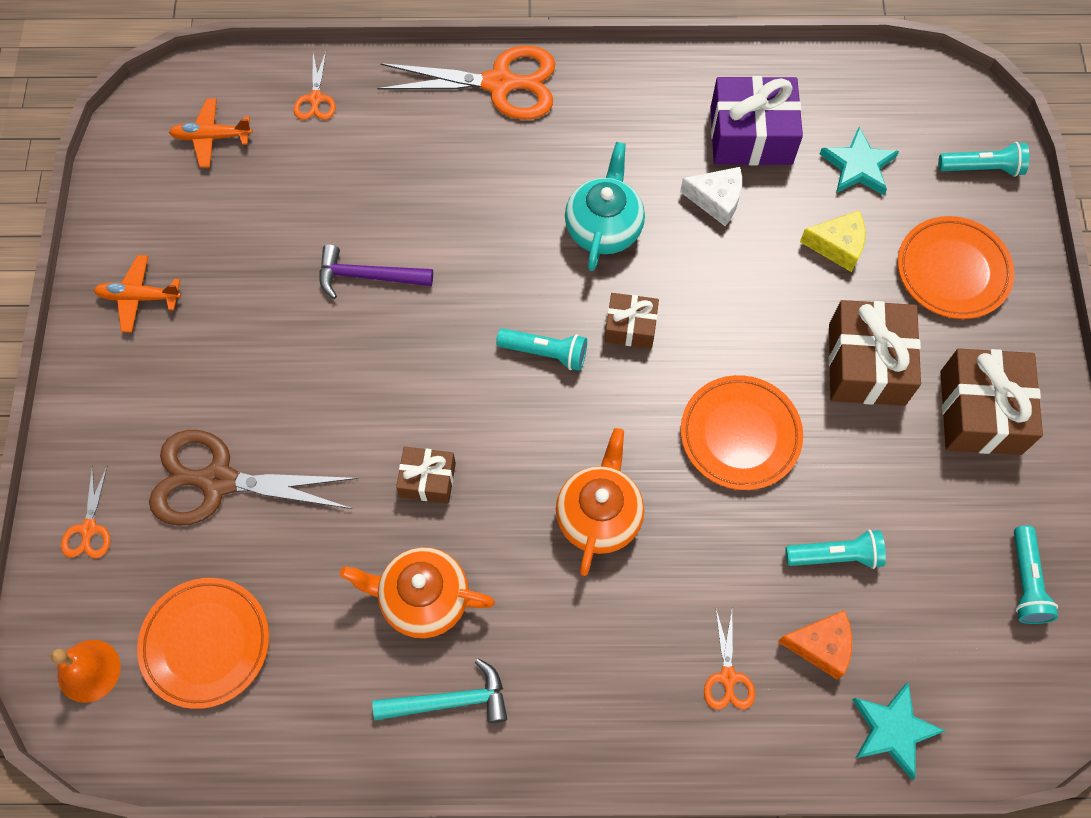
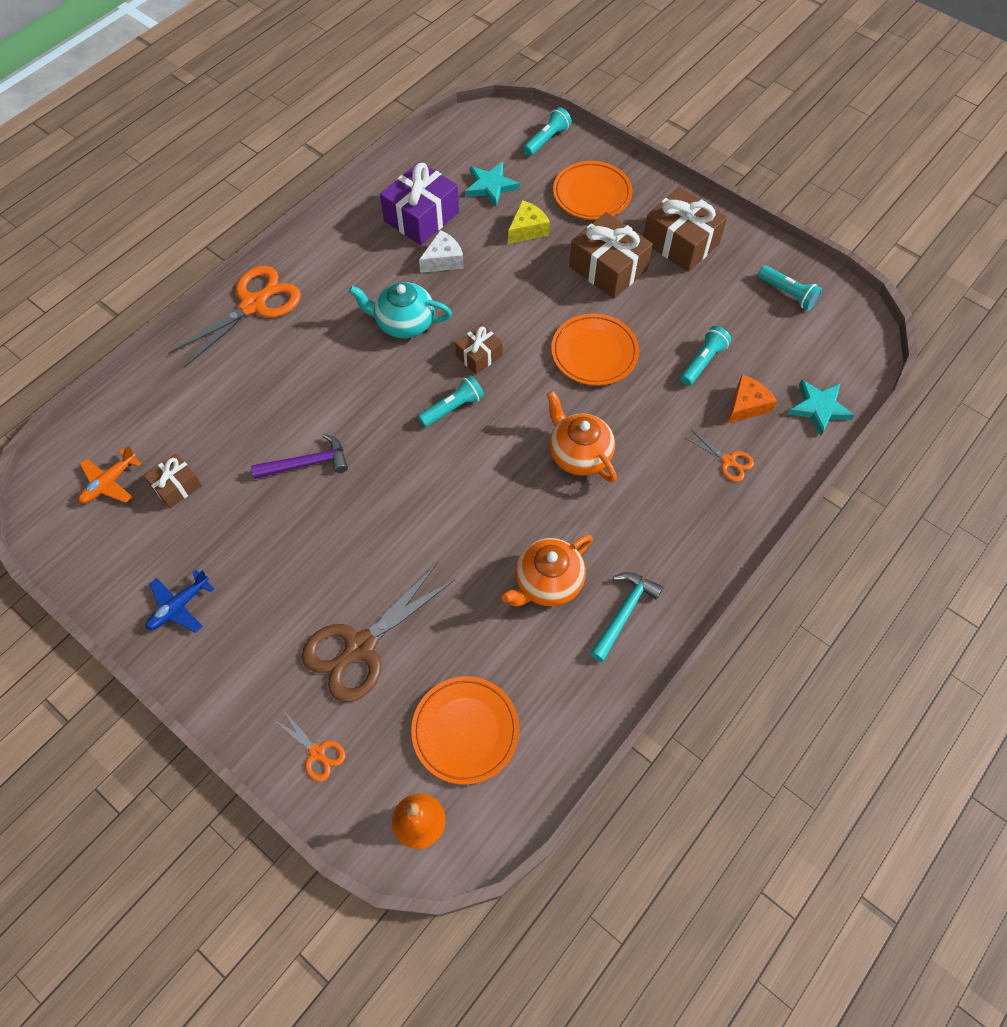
camera: 50 degrees left, 5 degrees down
orange plane [94,255,181,333] -> blue plane [146,570,215,633]
orange scissors [294,52,336,120] -> none
purple hammer [319,245,433,299] -> purple hammer turned 150 degrees counterclockwise [251,434,348,479]
brown gift [396,447,456,503] -> brown gift moved to [144,453,202,508]
turquoise teapot [565,142,645,271] -> turquoise teapot turned 45 degrees counterclockwise [349,282,452,338]

